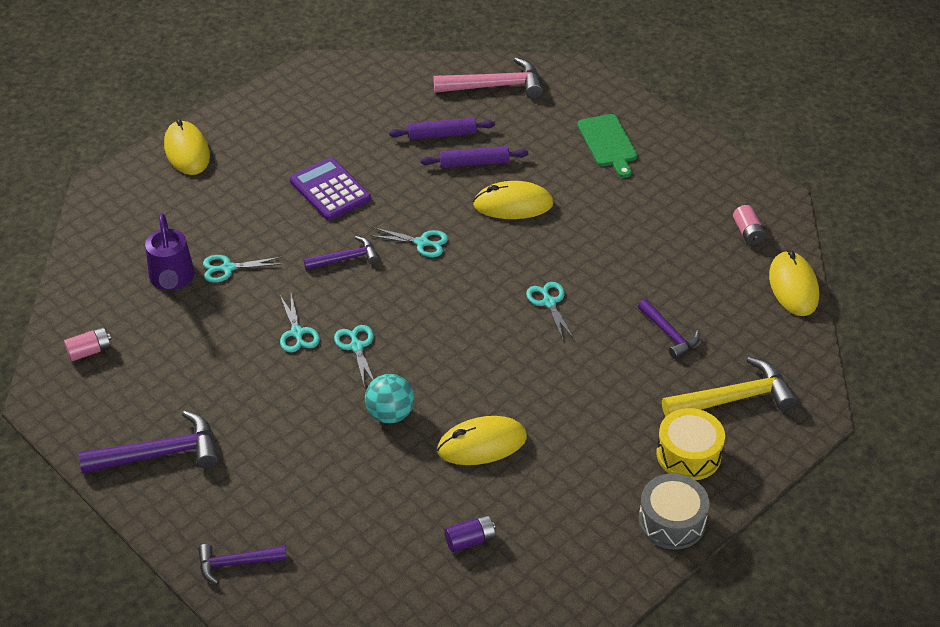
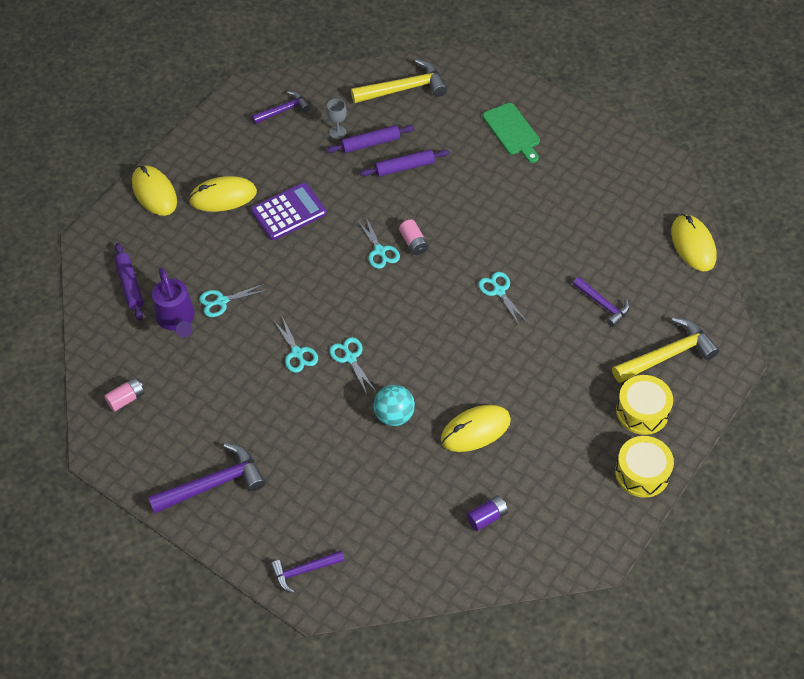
camera: 10 degrees left, 10 degrees up
purple calculator [289,158,371,220] -> purple calculator turned 105 degrees clockwise [251,183,327,240]
purple hammer [303,236,379,270] -> purple hammer moved to [252,91,310,124]
turquoise scissors [370,227,448,257] -> turquoise scissors turned 60 degrees clockwise [358,218,400,269]
pink hammer [434,57,543,99] -> yellow hammer [351,59,447,103]
yellow mouse [473,181,554,219] -> yellow mouse moved to [189,176,257,212]
grey drum [638,474,710,550] -> yellow drum [615,436,674,498]
pink battery [733,205,766,246] -> pink battery moved to [399,220,429,255]
none -> purple rolling pin [115,243,143,321]
none -> grey goblet [326,99,347,139]

